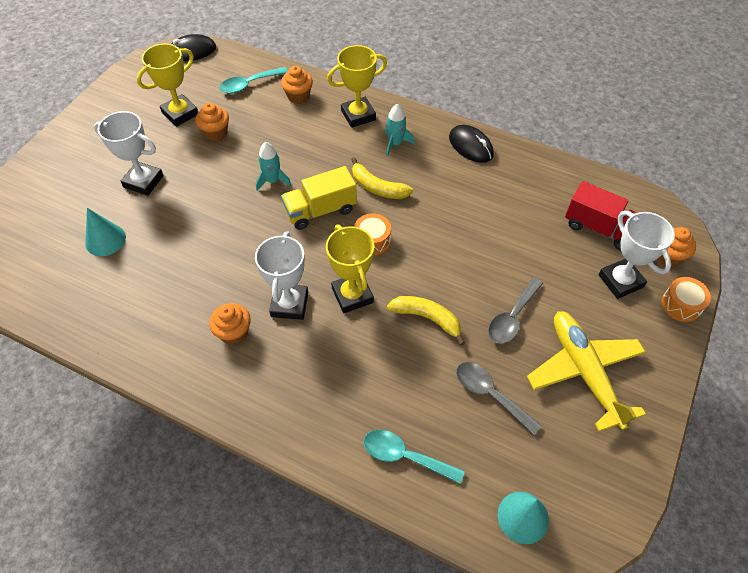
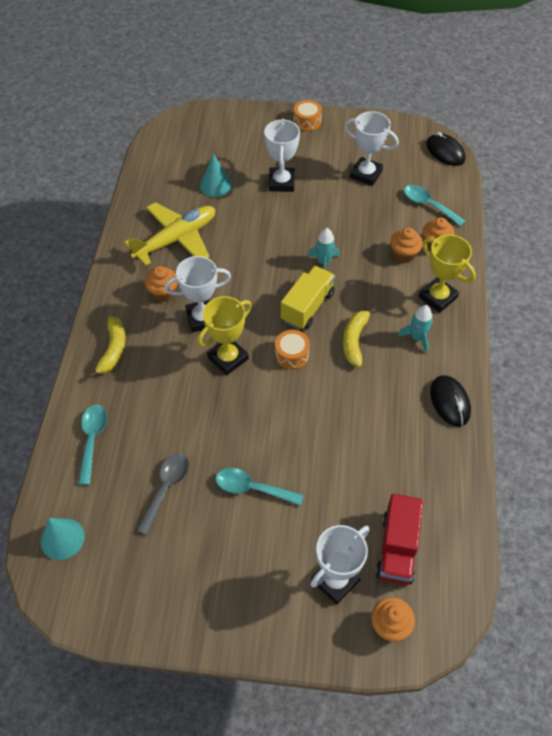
camera: 70 degrees right, 0 degrees up
yellow trophy [137,44,198,127] -> white trophy [345,111,399,186]
orange cupcake [196,103,229,141] -> orange cupcake moved to [391,228,423,263]
yellow truck [281,166,357,230] -> yellow truck turned 75 degrees clockwise [281,266,335,330]
yellow banana [387,296,465,345] -> yellow banana moved to [88,316,126,379]
black mouse [449,125,494,163] -> black mouse turned 45 degrees counterclockwise [430,375,471,427]
grey spoon [488,277,543,344] -> turquoise spoon [216,468,304,506]
yellow plane [527,311,646,432] -> yellow plane moved to [124,202,215,266]
orange drum [662,277,711,322] -> orange drum moved to [294,100,322,131]

